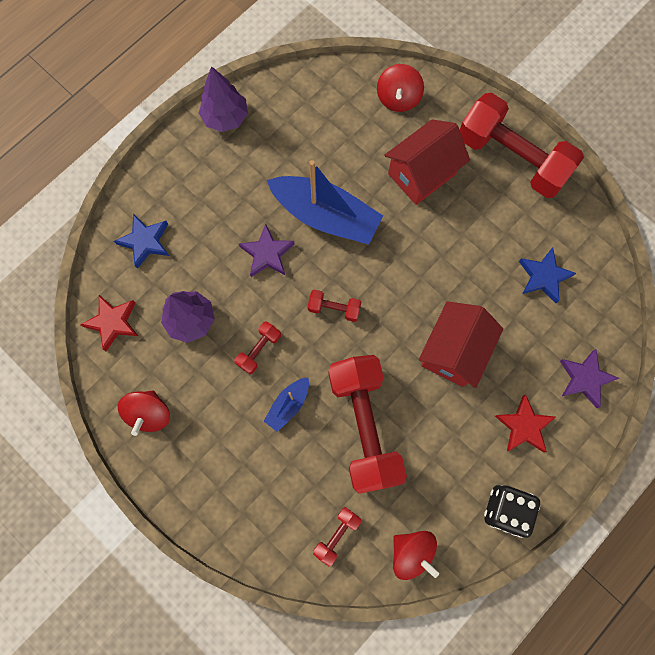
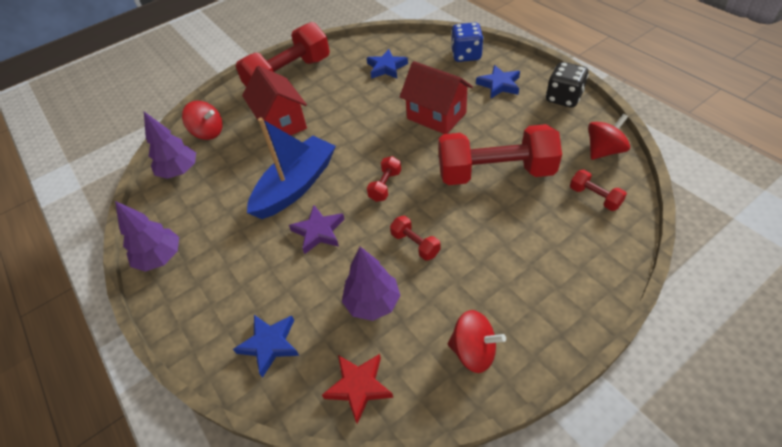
camera: 75 degrees left, 25 degrees down
blue boat [264,377,309,432] -> none
red star [495,394,556,452] -> blue star [476,65,520,98]
purple star [560,350,619,408] -> blue dice [451,23,484,62]
none -> purple tree [144,112,196,179]

